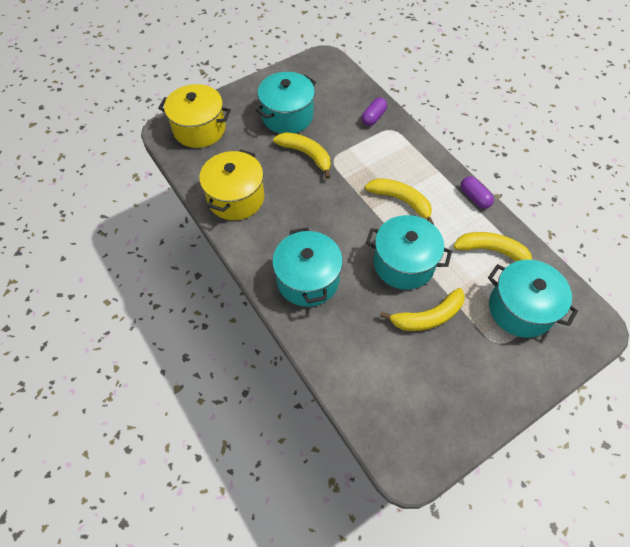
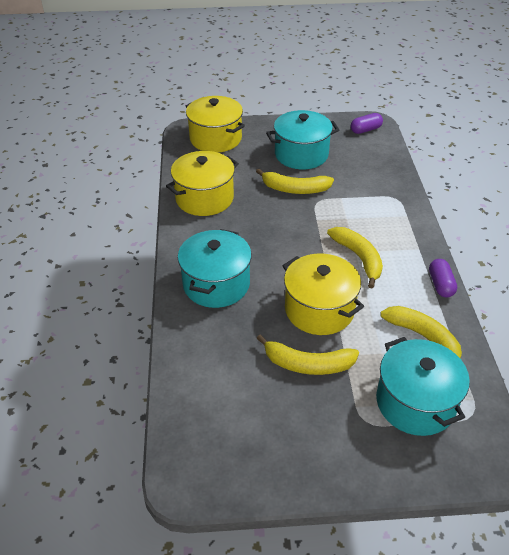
camera: 30 degrees right, 15 degrees down
yellow banana [273,132,331,179] -> yellow banana turned 120 degrees clockwise [256,168,334,194]
purple capsule [362,97,387,126] -> purple capsule moved to [351,113,383,134]
turquoise pot [366,215,452,290] -> yellow pot [282,254,364,335]

